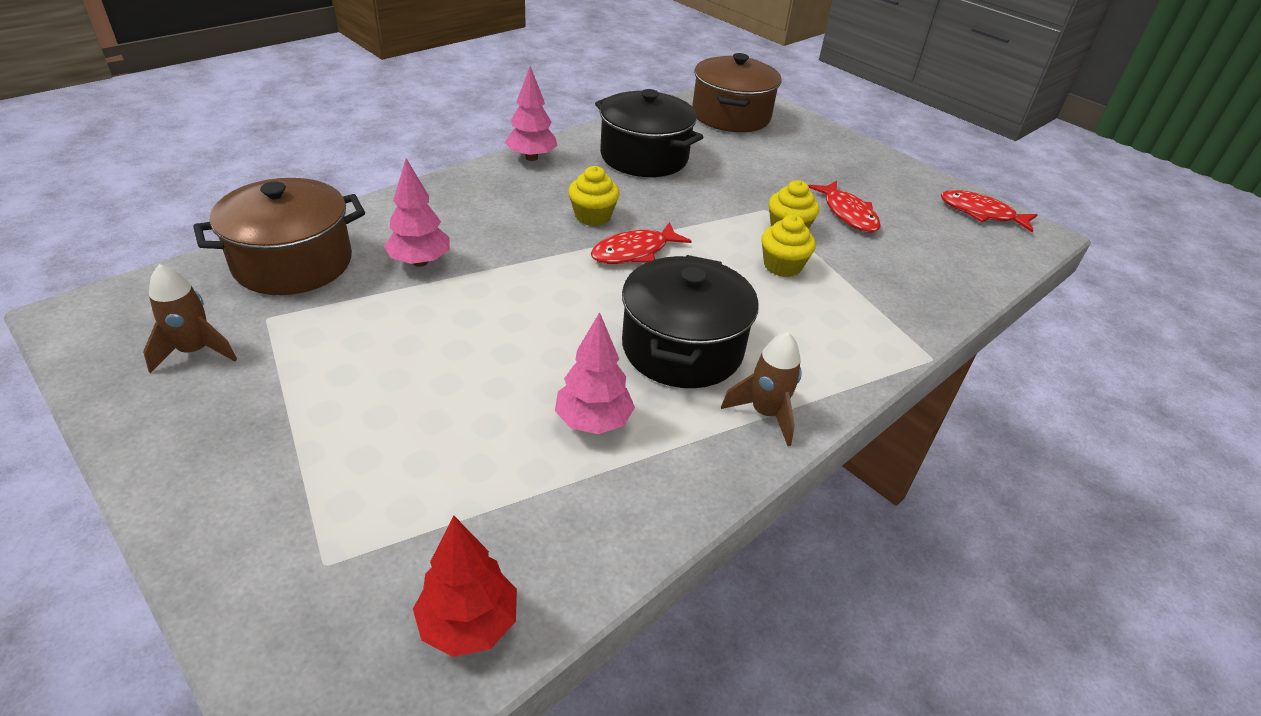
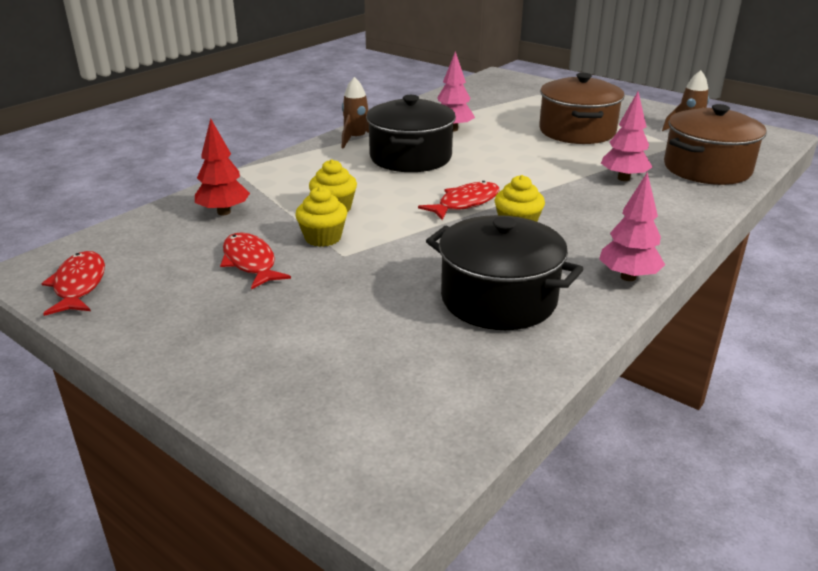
camera: 175 degrees right, 10 degrees down
red tree [413,516,517,657] -> red tree moved to [195,118,250,215]
brown pot [692,53,782,132] -> brown pot moved to [539,73,625,144]
red fish [941,190,1037,233] -> red fish turned 120 degrees counterclockwise [41,251,105,316]

